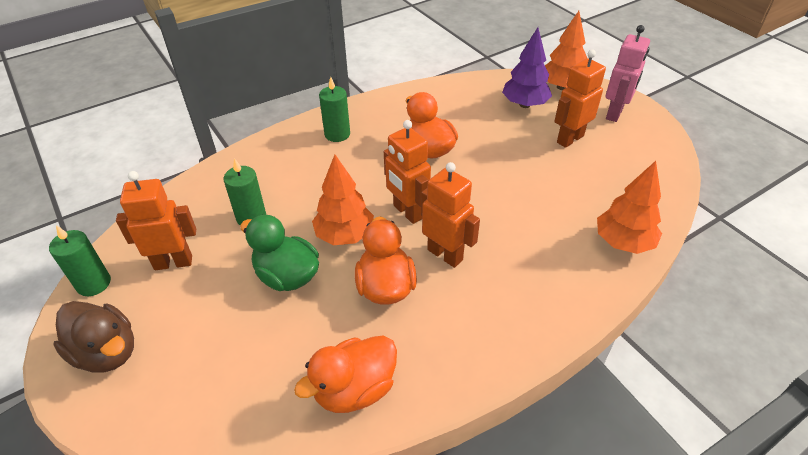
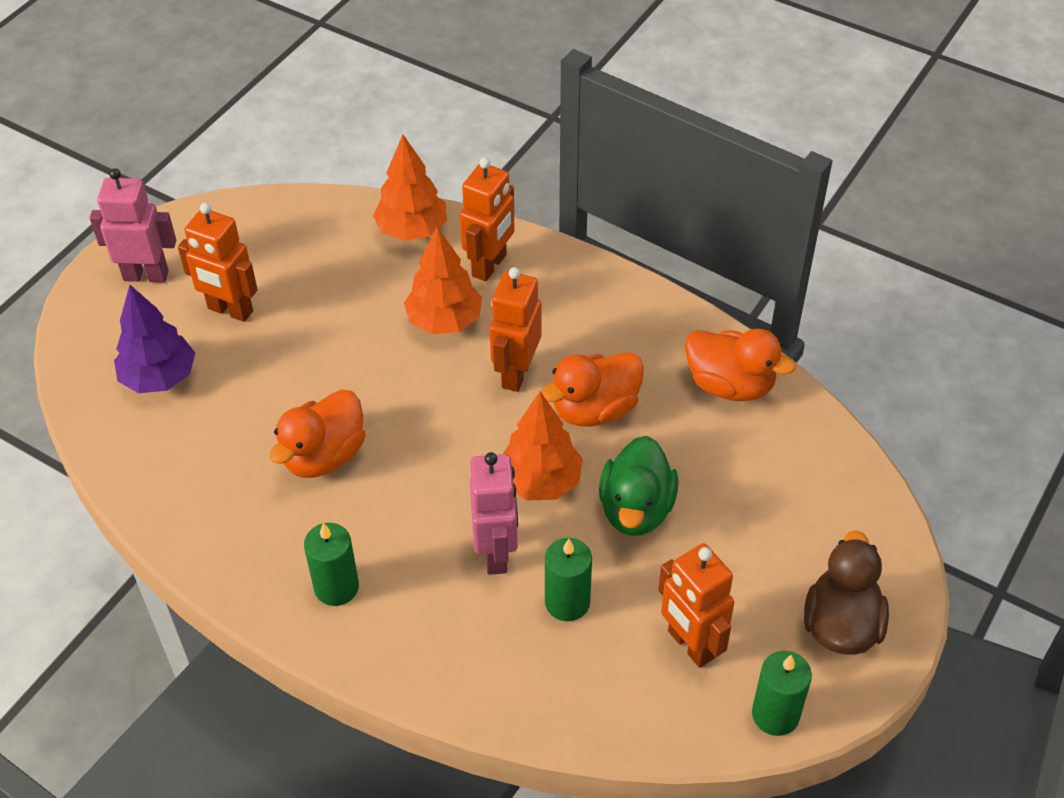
camera: 115 degrees left, 5 degrees up
orange robot [384,120,431,224] -> orange robot moved to [460,157,515,281]
orange tree [545,11,587,90] -> orange tree moved to [404,227,482,334]
none -> pink robot [469,452,518,575]

